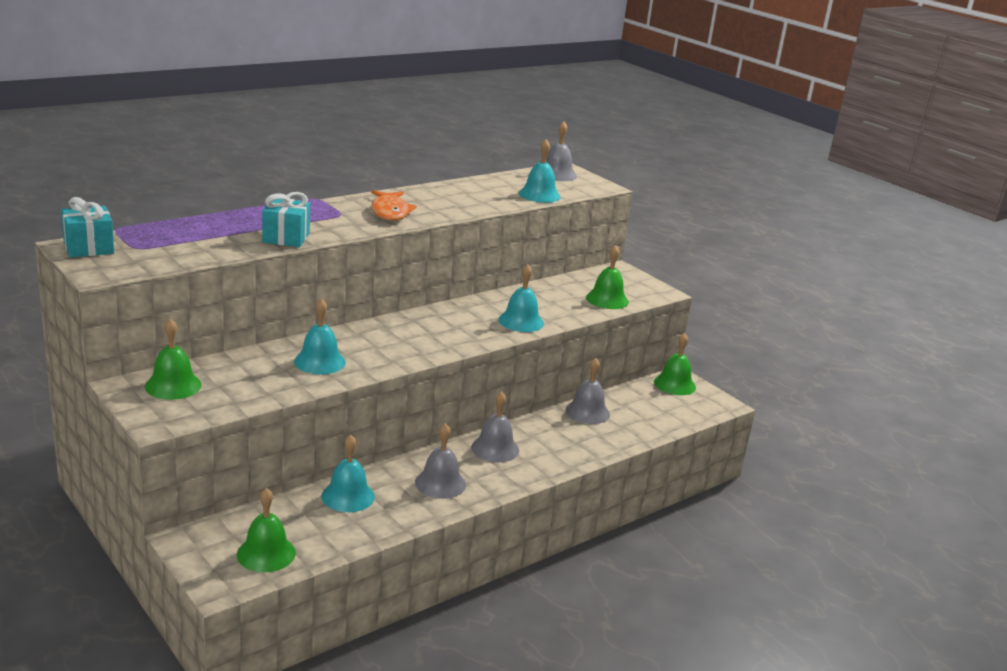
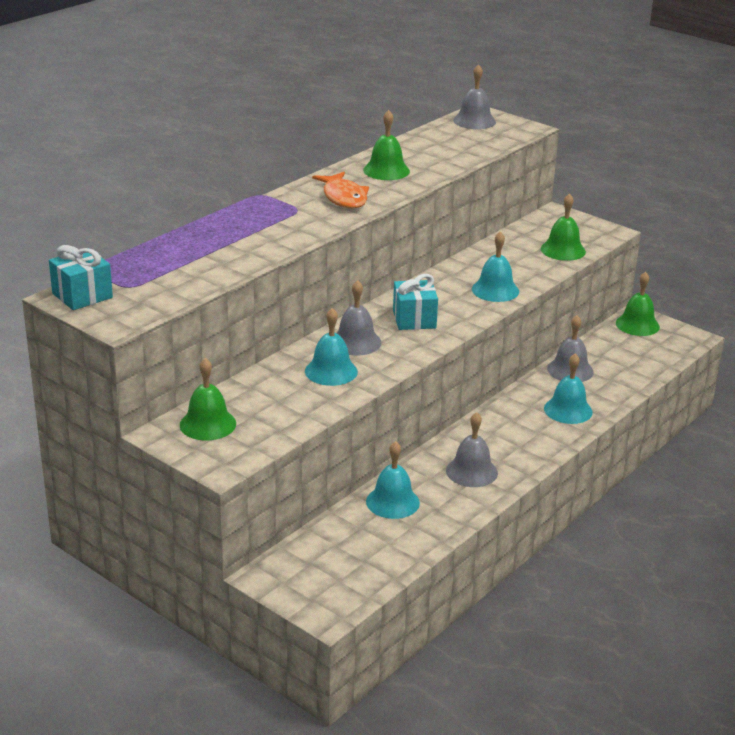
camera: 10 degrees left, 5 degrees up
green bell [237,488,296,572] -> green bell moved to [363,110,410,180]
turquoise gift [262,192,310,247] -> turquoise gift moved to [393,274,438,330]
grey bell [471,391,519,462] -> grey bell moved to [337,280,382,355]
turquoise bell [519,139,561,203] -> turquoise bell moved to [544,353,593,424]

